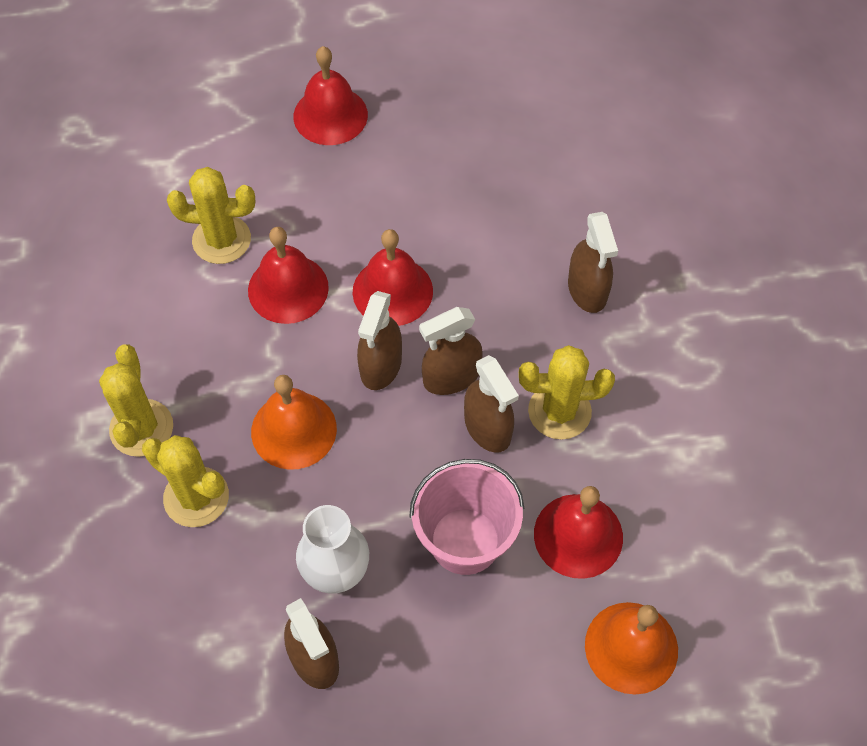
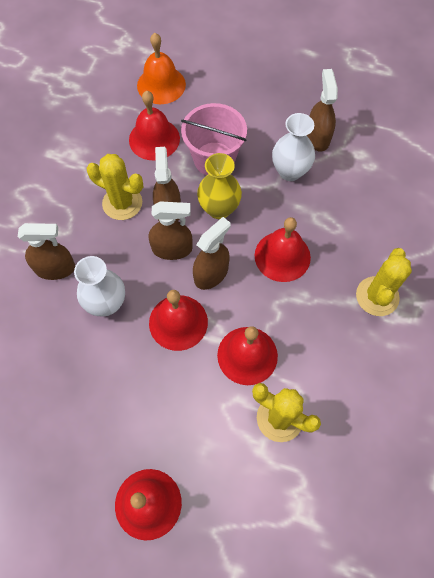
camera: 155 degrees left, 5 degrees up
yellow cactus [142,435,229,527] -> none
orange bell [251,375,337,470] -> red bell [255,217,311,282]
brown spray bottle [568,212,618,313] -> brown spray bottle turned 75 degrees clockwise [18,223,75,280]
none -> white vase [74,256,125,317]
none -> yellow vase [197,153,242,219]

